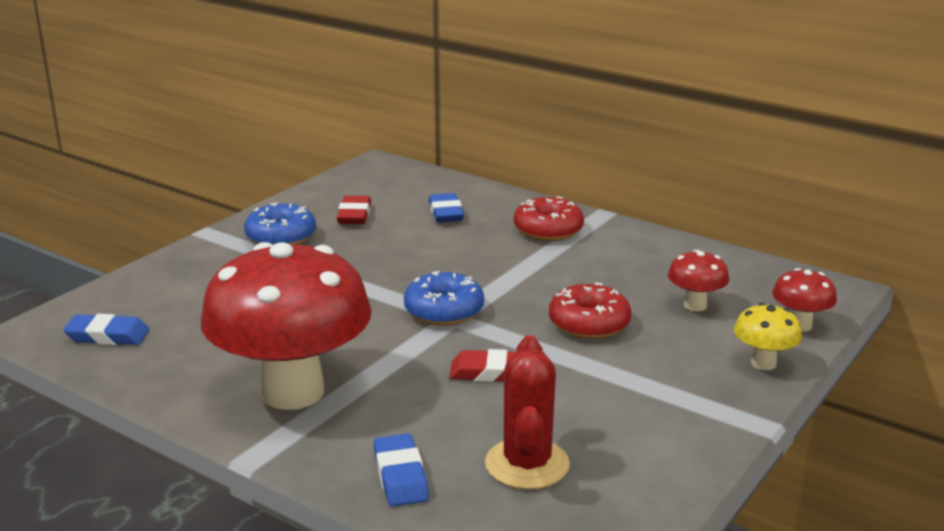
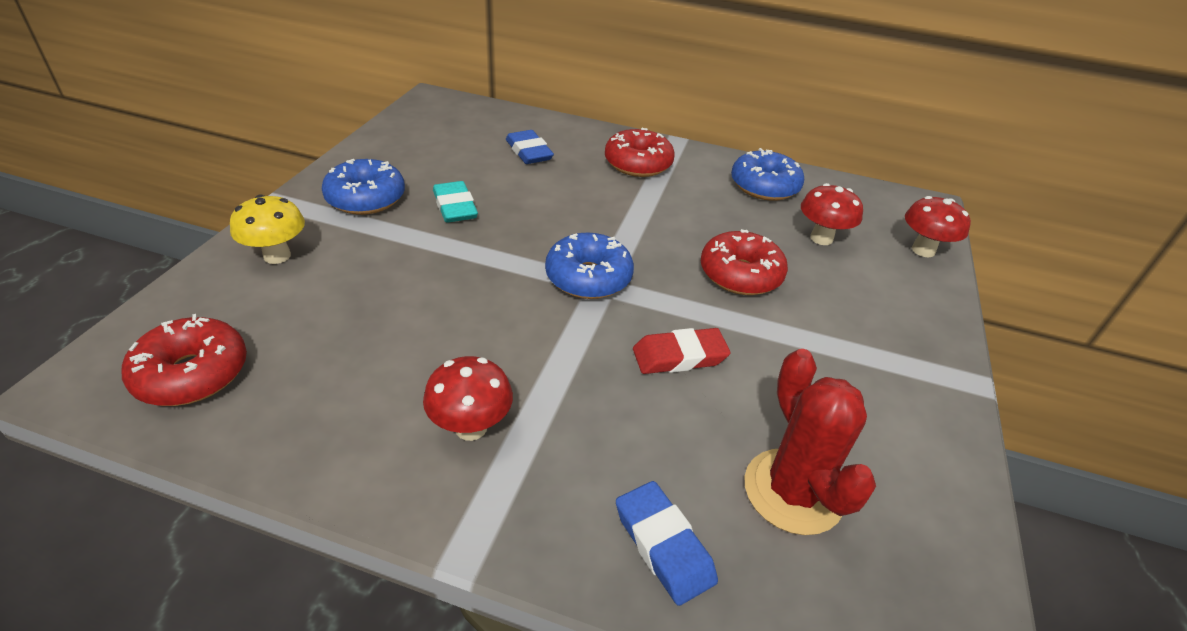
camera: 20 degrees left, 15 degrees up
blue eraser [63,314,149,345] -> red donut [121,314,247,406]
red mushroom [201,242,372,410] -> red mushroom [423,356,513,441], size x0.42
red eraser [337,196,371,224] -> none
yellow mushroom [734,303,802,370] -> yellow mushroom moved to [230,194,305,264]
none -> turquoise eraser [433,181,478,223]
none -> blue donut [731,148,804,201]

